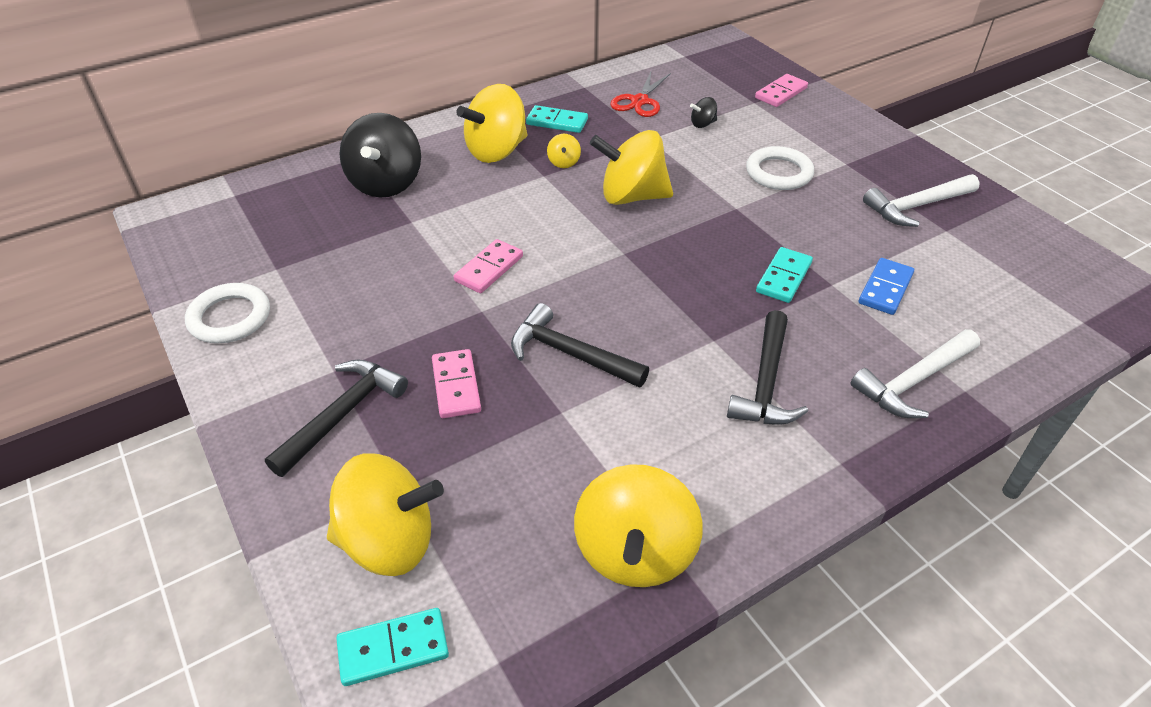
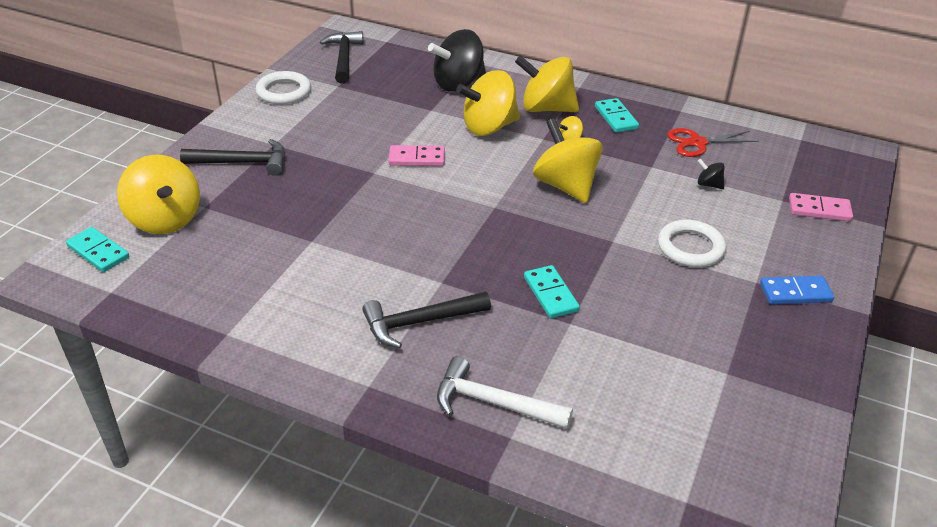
camera: 55 degrees right, 5 degrees down
pink domino [432,349,481,418] -> none
black hammer [511,303,649,388] -> black hammer moved to [320,31,364,84]
yellow spinning top [574,464,703,587] -> yellow spinning top moved to [456,70,520,136]
turquoise domino [756,247,813,303] -> turquoise domino turned 75 degrees clockwise [524,265,580,318]
blue domino [859,258,914,315] -> blue domino moved to [760,276,834,304]
white hammer [863,174,980,227] -> none

